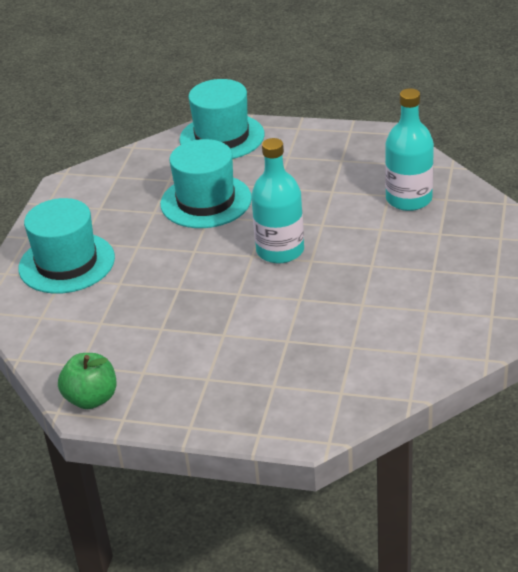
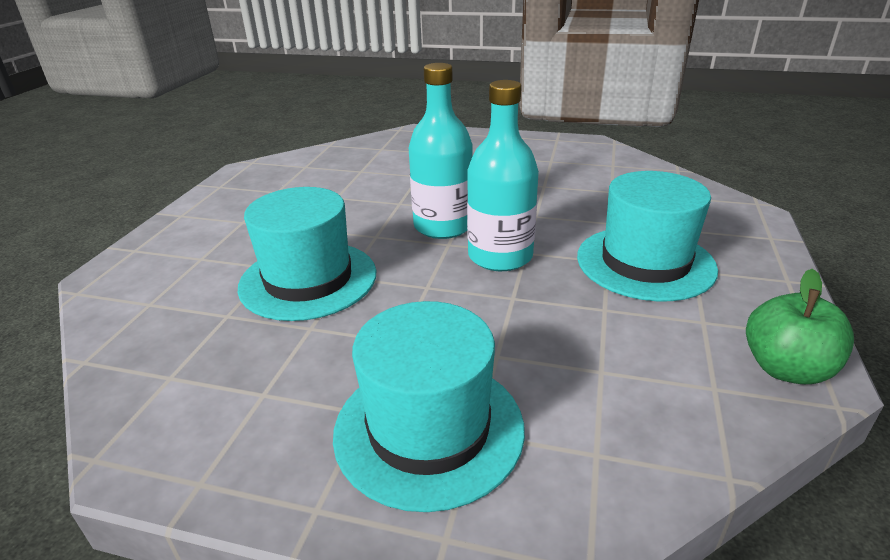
camera: 90 degrees left, 5 degrees down
turquoise hat [180,79,265,159] -> turquoise hat moved to [577,171,718,301]
turquoise bottle [385,88,434,211] -> turquoise bottle moved to [467,80,539,271]

